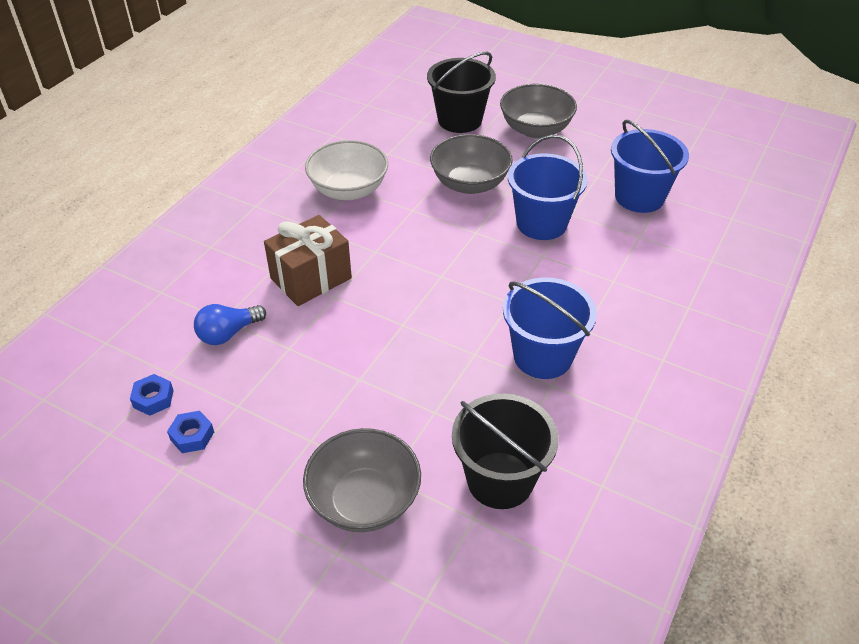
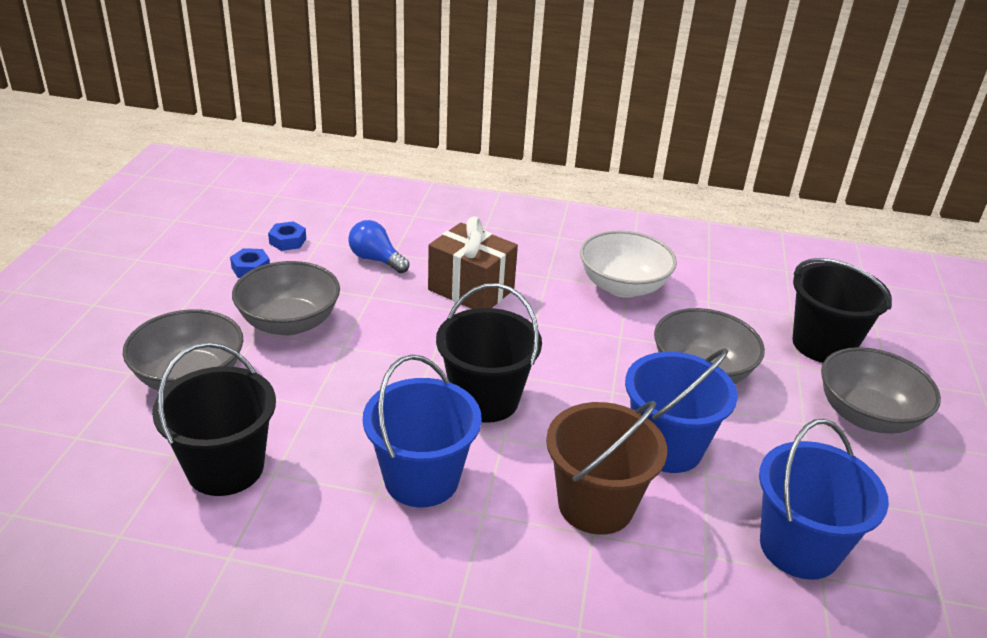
camera: 70 degrees right, 10 degrees down
none -> grey bowl [232,261,340,335]
none -> black bucket [436,283,542,423]
none -> brown bucket [546,401,667,535]

